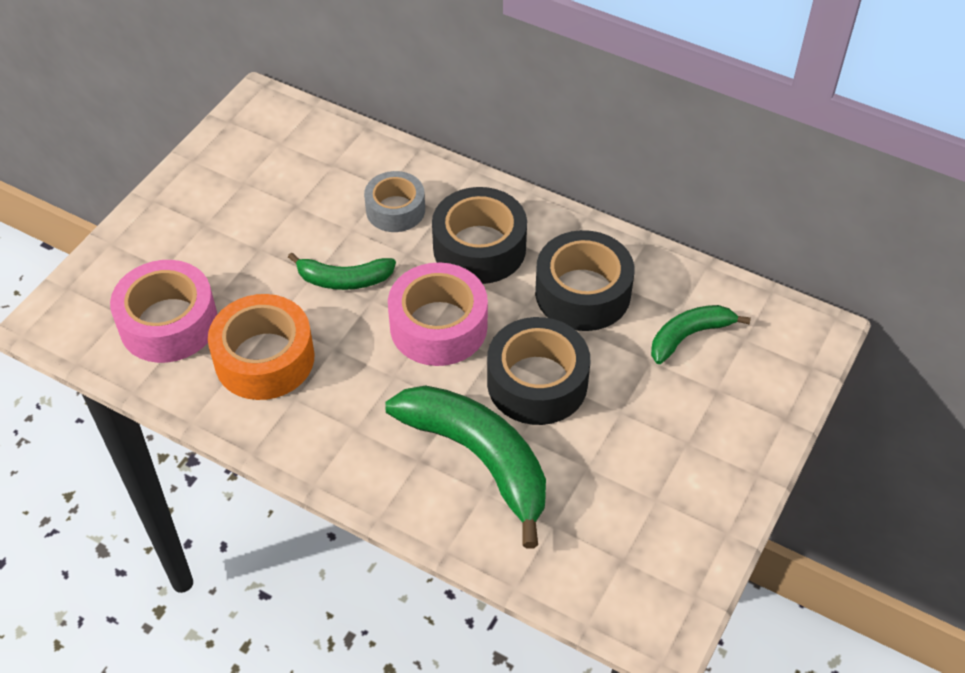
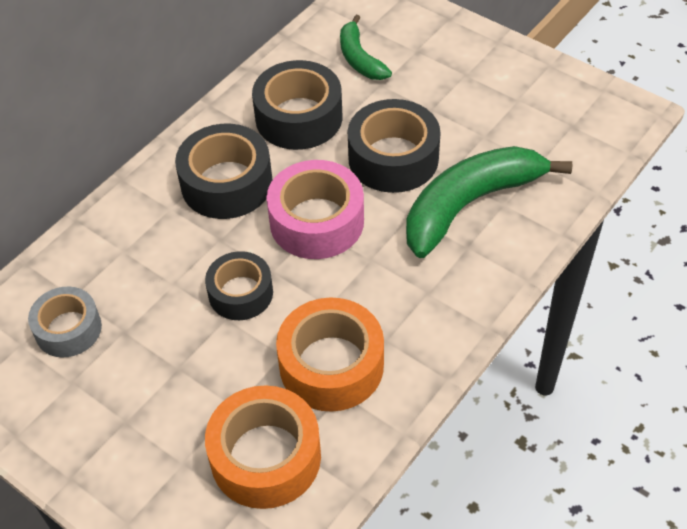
camera: 80 degrees left, 0 degrees up
pink tape [110,260,217,363] -> orange tape [205,385,321,509]
green banana [288,252,396,290] -> black tape [205,251,273,320]
grey tape [364,171,425,232] -> grey tape moved to [28,287,102,357]

